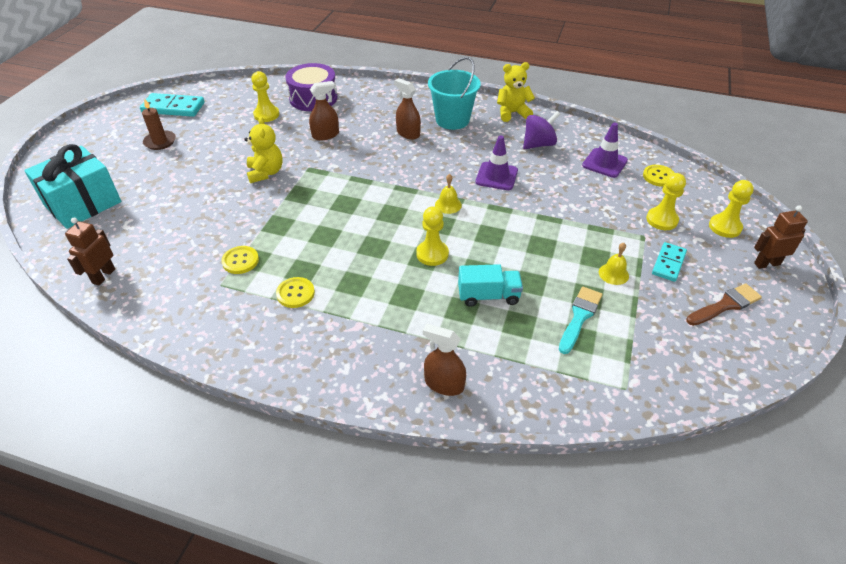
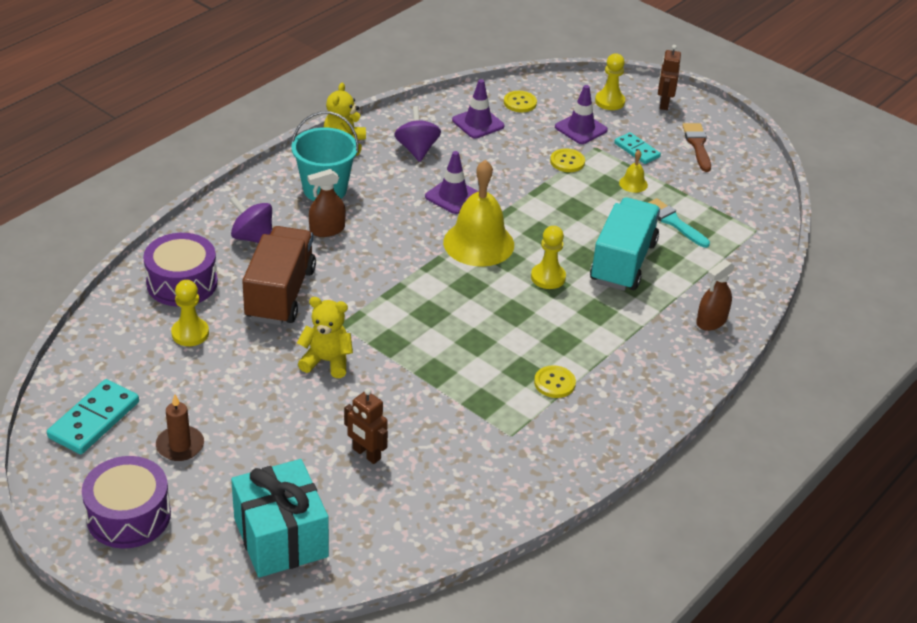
camera: 70 degrees left, 5 degrees down
brown robot [65,218,115,286] -> brown robot moved to [344,388,388,464]
yellow button [221,246,259,274] -> yellow button moved to [550,148,585,172]
brown spray bottle [309,81,339,141] -> brown truck [242,226,316,325]
yellow bell [435,174,462,214] -> yellow bell [443,159,514,267], size x2.34
turquoise truck [458,264,523,307] -> turquoise truck [590,198,660,291], size x1.73
yellow pawn [646,173,686,230] -> purple traffic cone [555,85,608,144]
none -> purple drum [82,456,171,549]
none -> purple spinning top [230,196,272,243]

